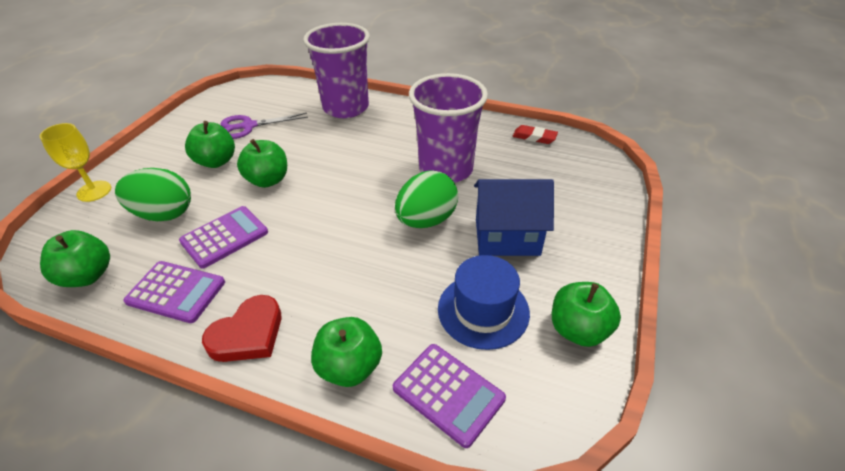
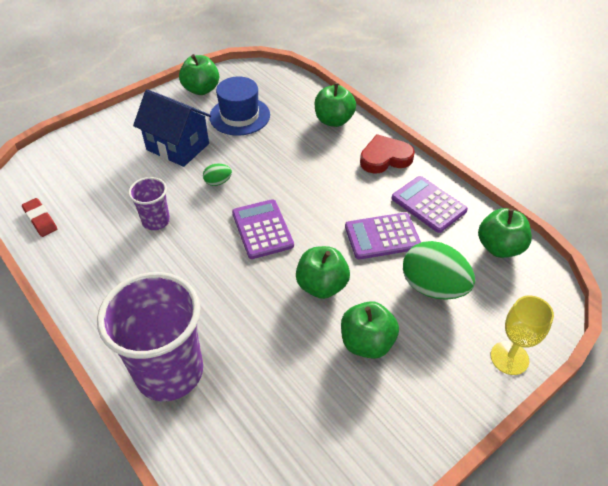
camera: 150 degrees left, 5 degrees up
purple scissors [221,113,308,139] -> none
purple calculator [393,344,506,448] -> purple calculator moved to [232,199,294,259]
green egg [395,171,458,228] -> green egg [203,164,232,186], size x0.47
purple cup [409,73,488,183] -> purple cup [128,177,170,230], size x0.50

